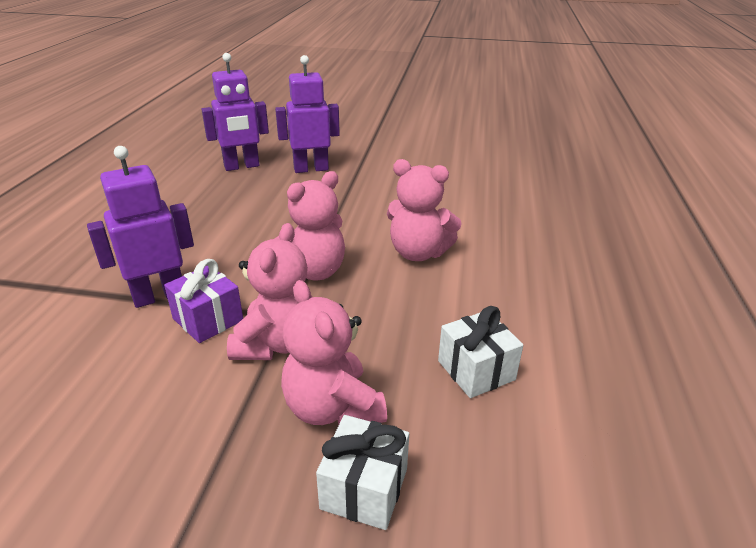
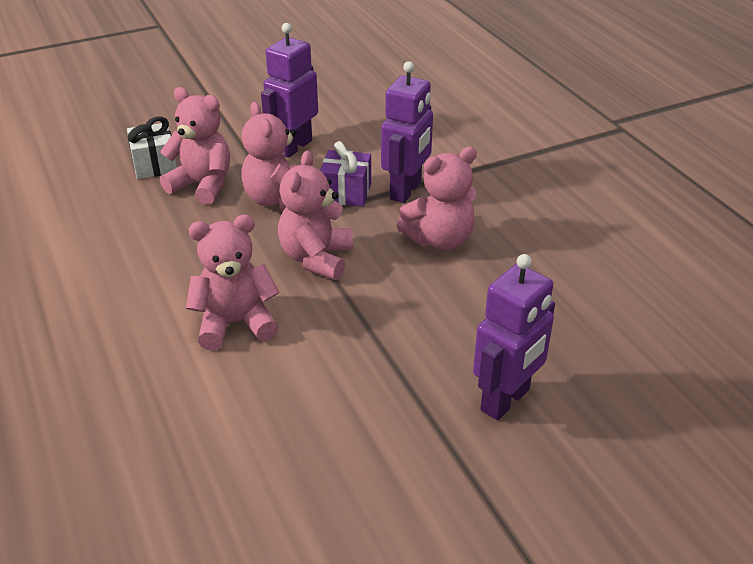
camera: 145 degrees right, 5 degrees up
purple robot [201,53,269,171] -> purple robot moved to [261,23,318,158]
white gift [438,306,523,398] -> none
none -> pink teddy bear [397,147,477,250]

